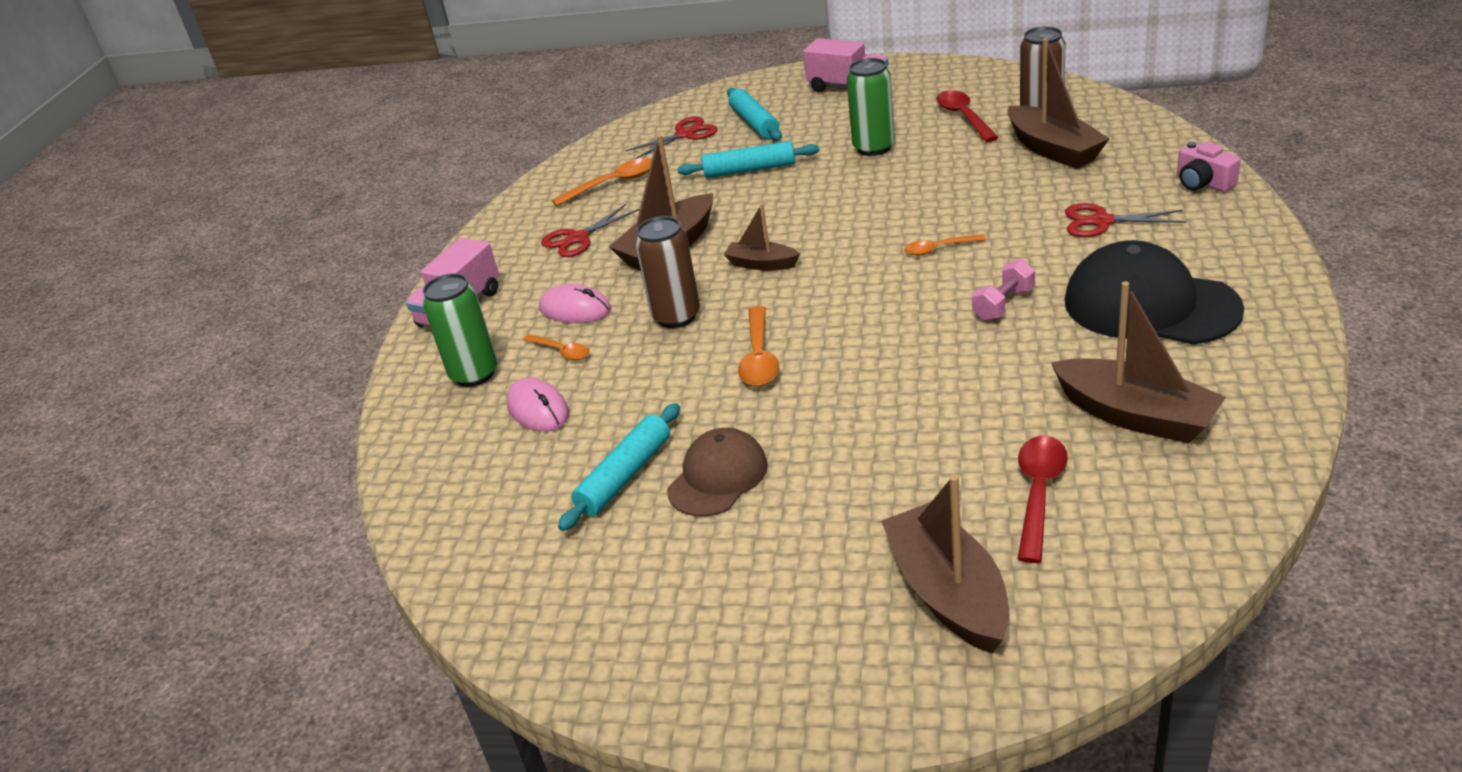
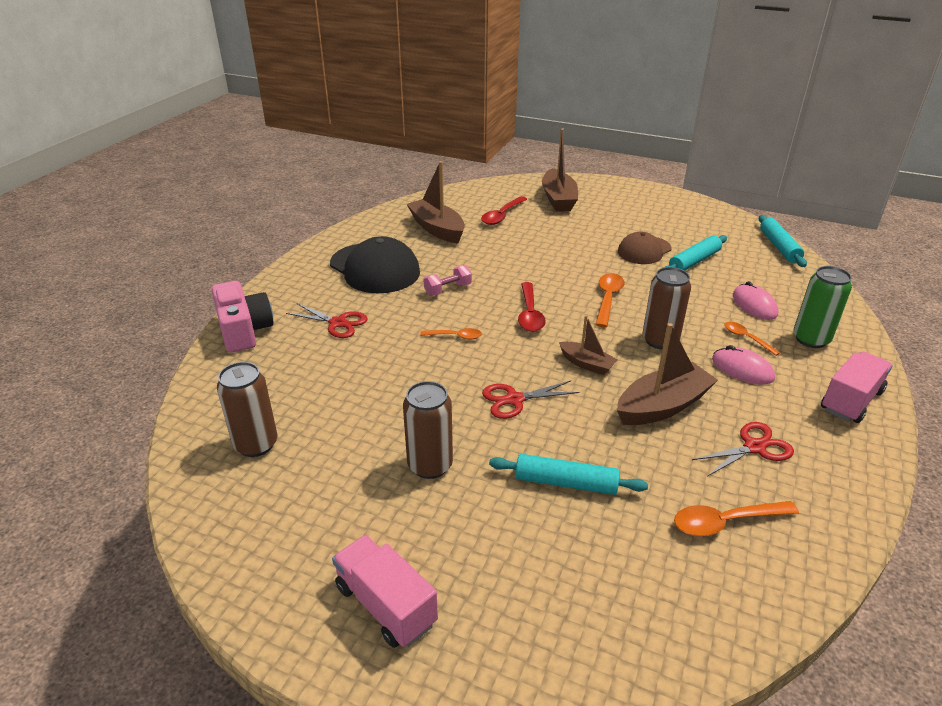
camera: 170 degrees left, 0 degrees up
red scissors [625,116,718,159] -> red scissors moved to [482,380,579,419]
turquoise rolling pin [727,88,782,141] -> turquoise rolling pin moved to [759,215,807,267]
green can [847,58,895,156] -> brown can [403,381,453,479]
red spoon [936,90,999,142] -> red spoon moved to [518,282,546,332]
brown boat [1008,38,1110,169] -> none
pink camera [1177,142,1241,192] -> pink camera [212,281,274,353], size x1.65

